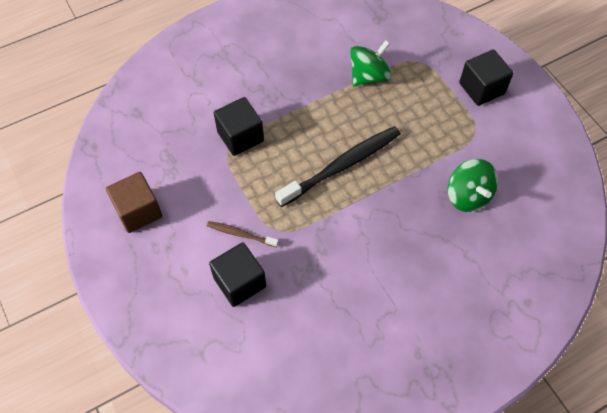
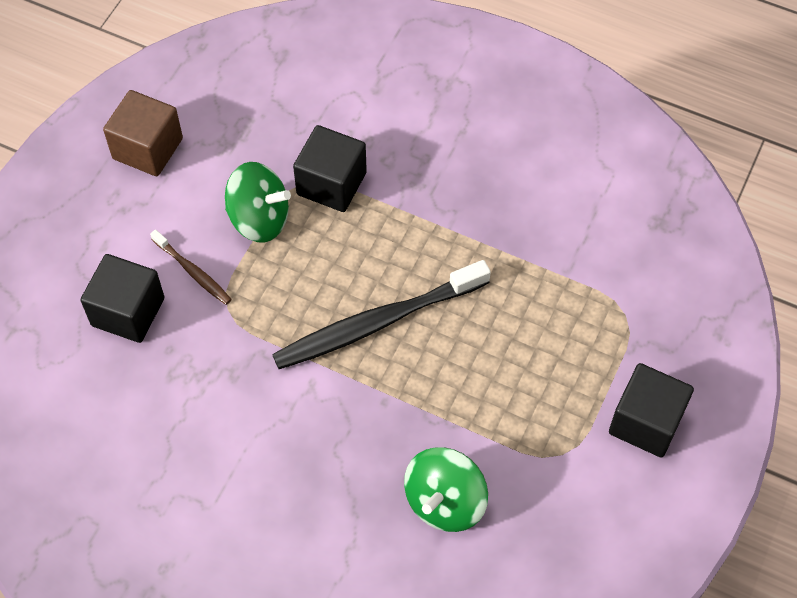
camera: 55 degrees right, 0 degrees up
brown toothbrush [207,221,279,247] -> brown toothbrush turned 150 degrees clockwise [150,230,232,305]
black toothbrush [275,126,401,207] -> black toothbrush turned 135 degrees clockwise [272,260,491,369]
green spinning top [350,40,391,87] -> green spinning top moved to [225,162,291,242]

